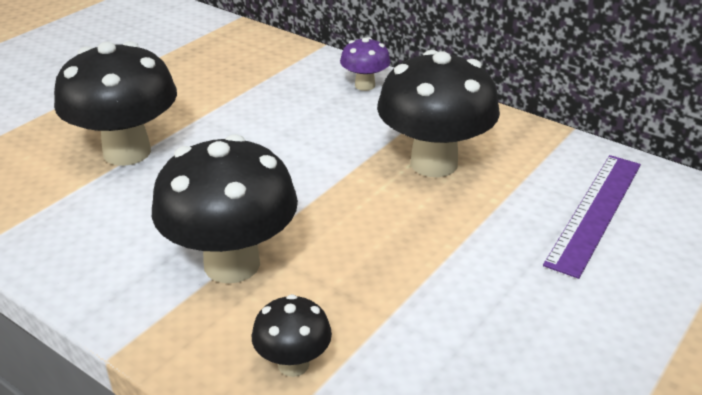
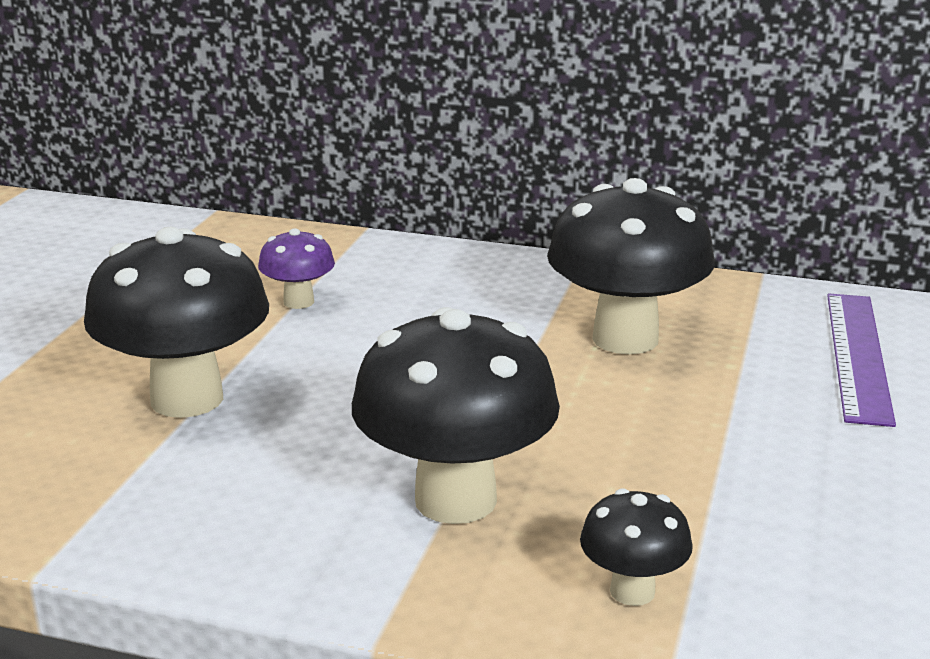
camera: 20 degrees left, 10 degrees down
purple mushroom [340,37,391,91] -> purple mushroom moved to [258,228,335,309]

